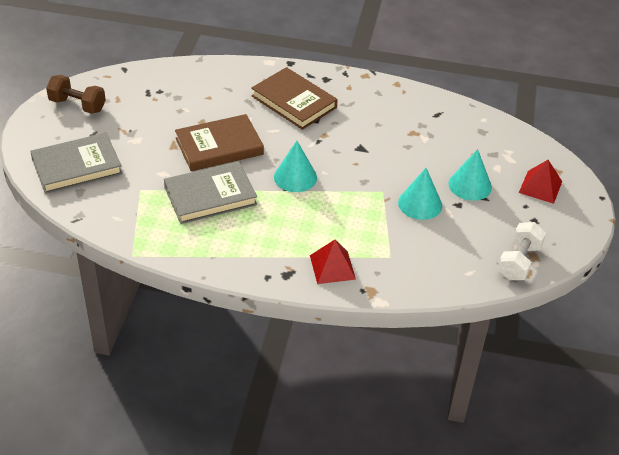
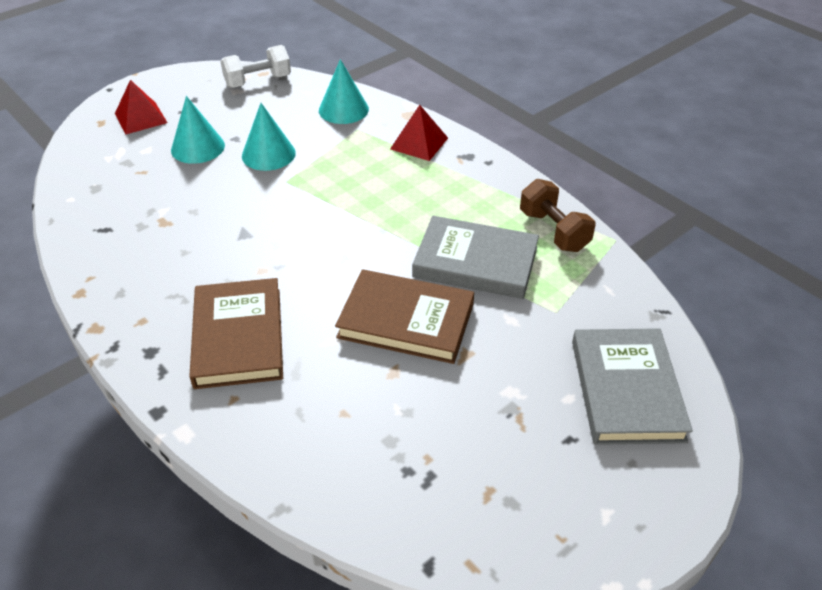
camera: 140 degrees left, 0 degrees up
grey book [30,133,122,194] -> grey book turned 75 degrees clockwise [572,328,693,445]
brown dumbbell [46,75,106,114] -> brown dumbbell moved to [520,179,595,252]
turquoise cone [274,141,317,192] -> turquoise cone moved to [319,59,369,124]

